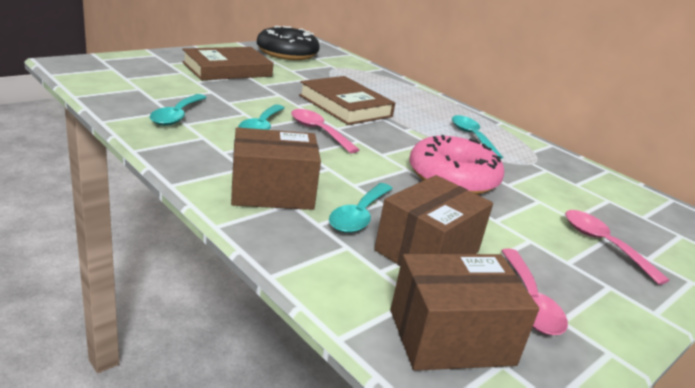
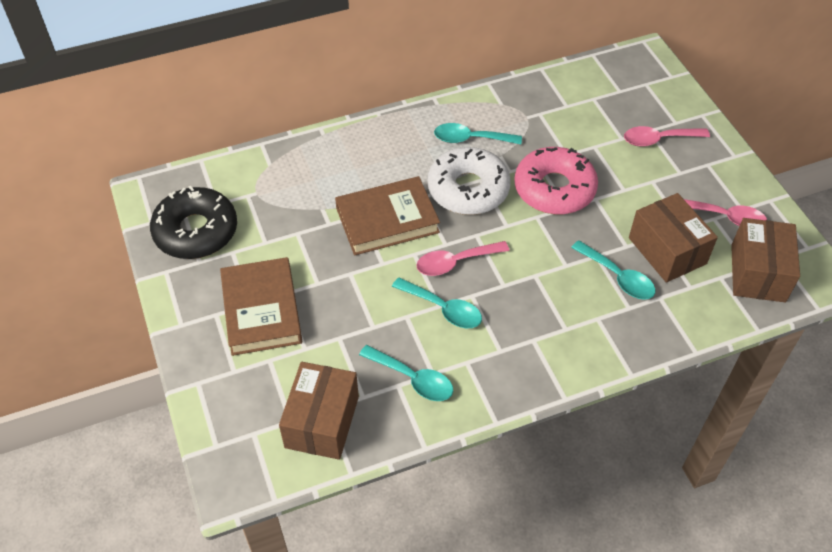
camera: 65 degrees left, 25 degrees up
brown box [231,127,321,210] -> brown box moved to [279,362,359,460]
none -> white donut [428,147,510,215]

